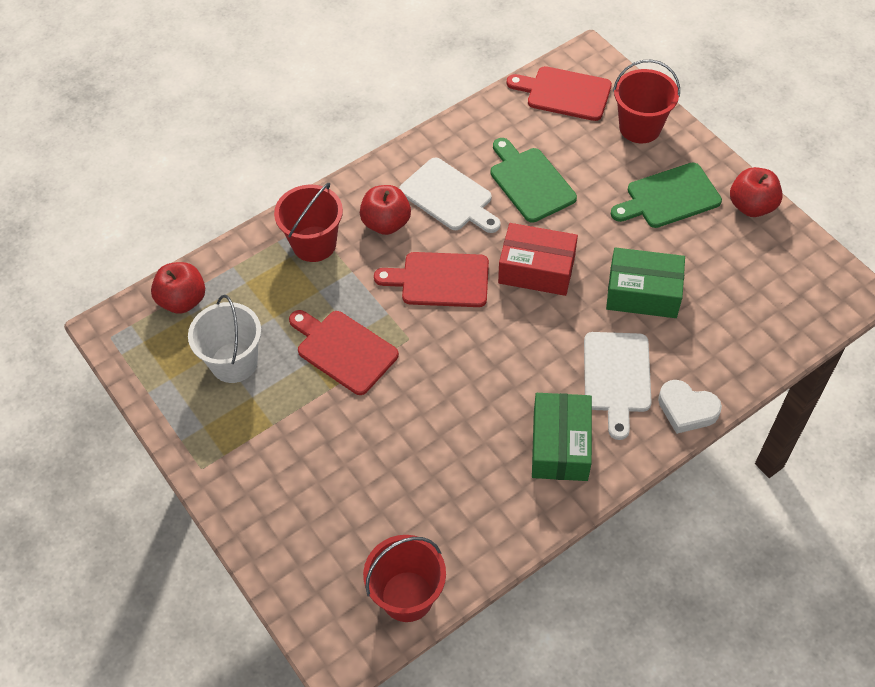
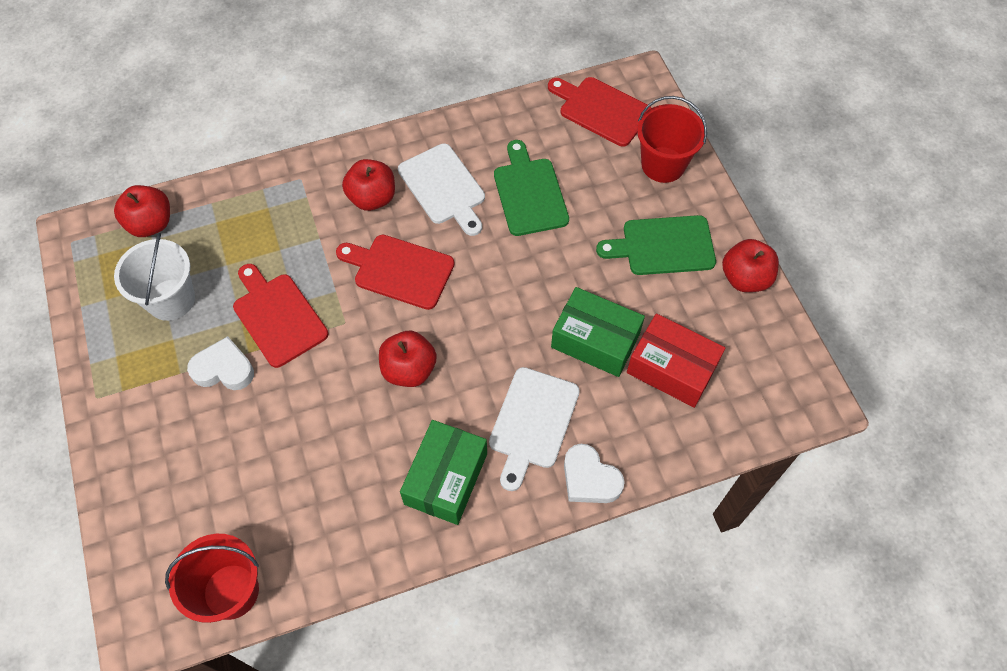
camera: 15 degrees right, 5 degrees up
red bucket [274,183,343,262] -> none
red box [498,223,578,296] -> red box moved to [627,313,725,408]
none -> white heart [187,336,254,390]
none -> red apple [379,331,437,387]

